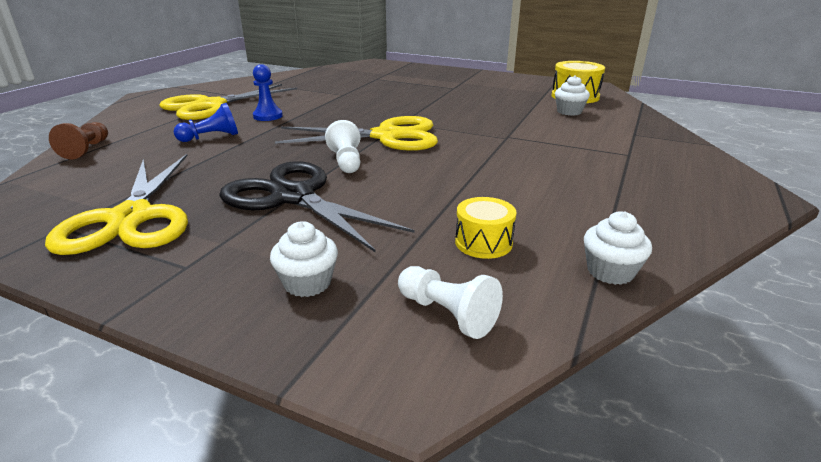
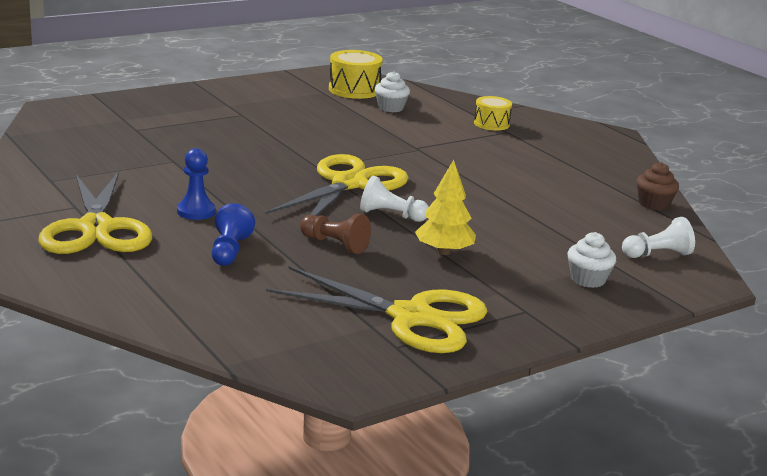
camera: 60 degrees left, 5 degrees down
brown pawn [49,122,108,159] -> brown pawn moved to [300,214,371,254]
black scissors [219,161,415,252] -> yellow tree [415,160,476,255]
yellow drum [455,197,517,259] -> yellow drum moved to [474,96,512,131]
white cupcake [584,211,652,285] -> brown cupcake [637,162,679,210]

